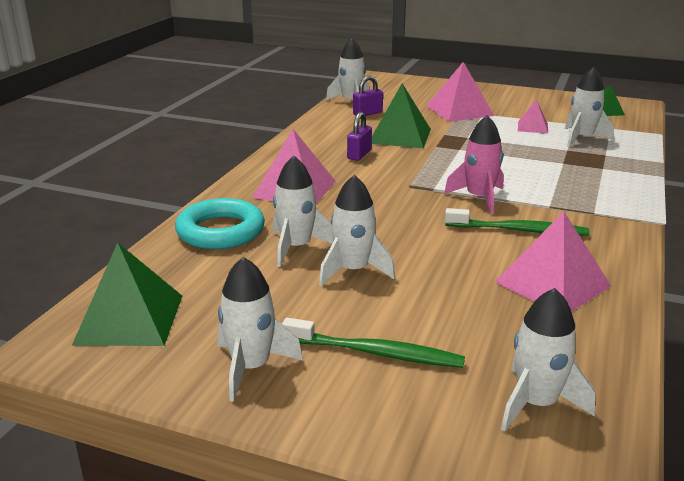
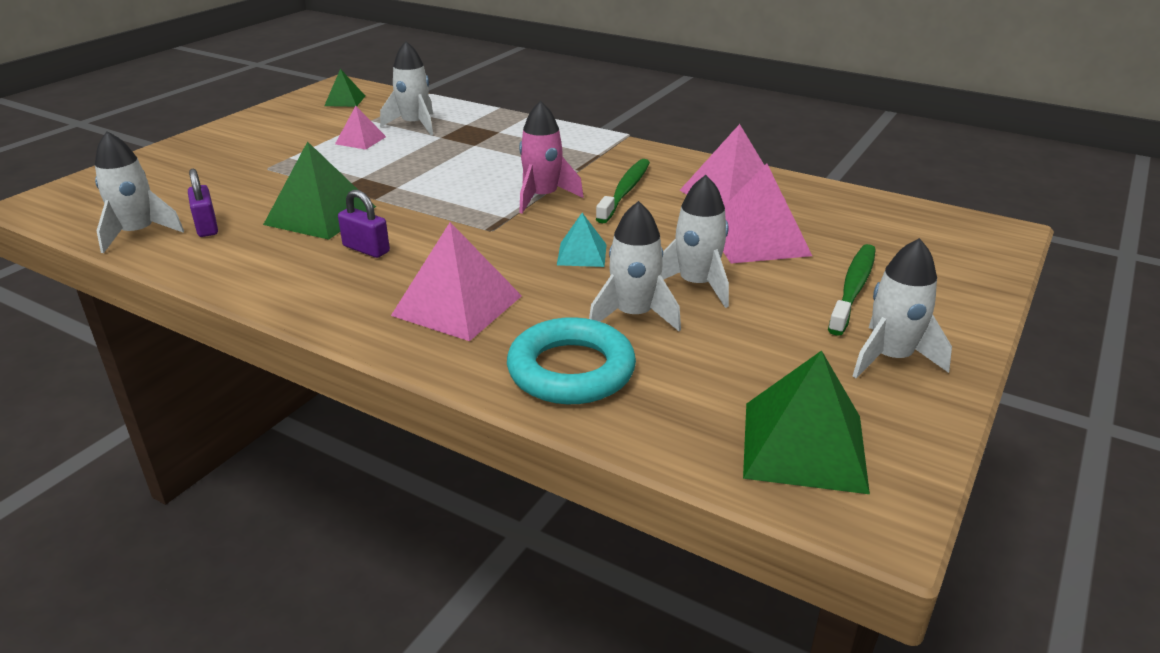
camera: 80 degrees left, 5 degrees up
pink pyramid [426,62,494,122] -> pink pyramid moved to [723,164,812,263]
white rocket [501,288,595,432] -> none
none -> turquoise pyramid [557,213,607,267]

